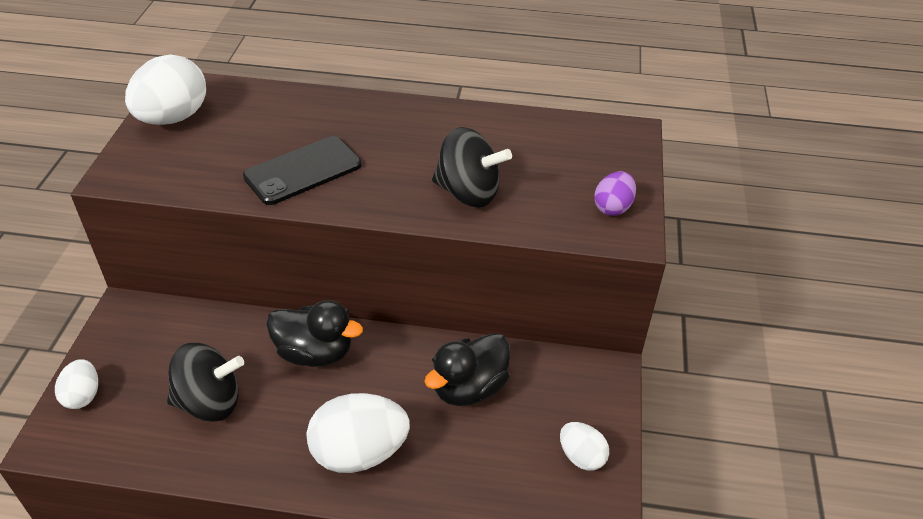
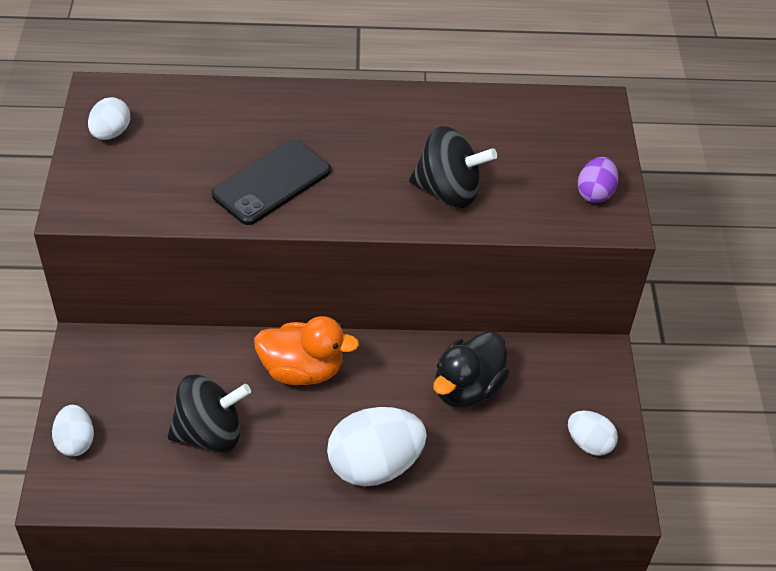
camera: 10 degrees left, 5 degrees up
white egg [125,54,206,125] -> white egg [88,97,130,140], size x0.54
black duck [266,300,363,367] -> orange duck [254,316,359,385]

